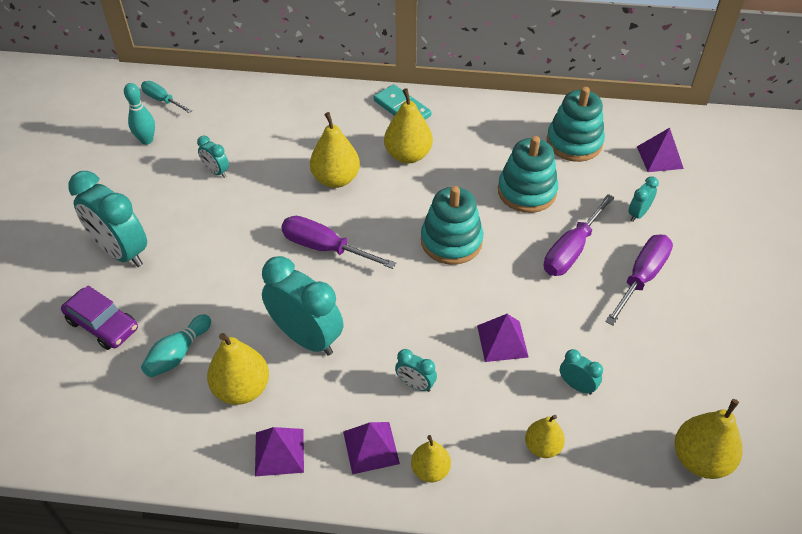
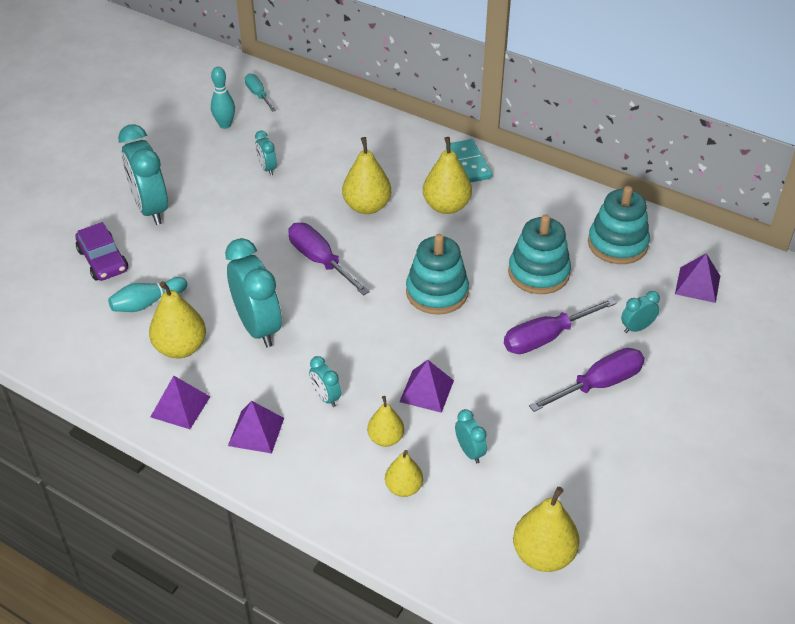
camera: 25 degrees right, 5 degrees down
yellow pear [411,435,451,482] -> yellow pear moved to [367,396,404,447]

